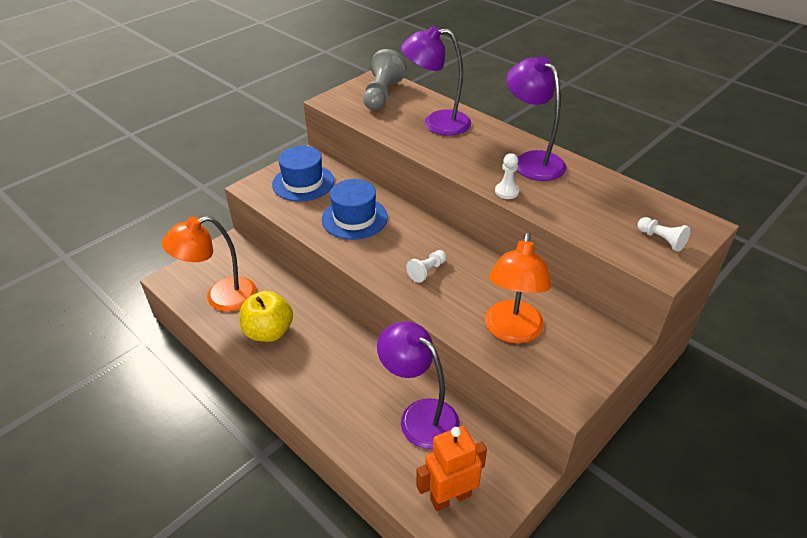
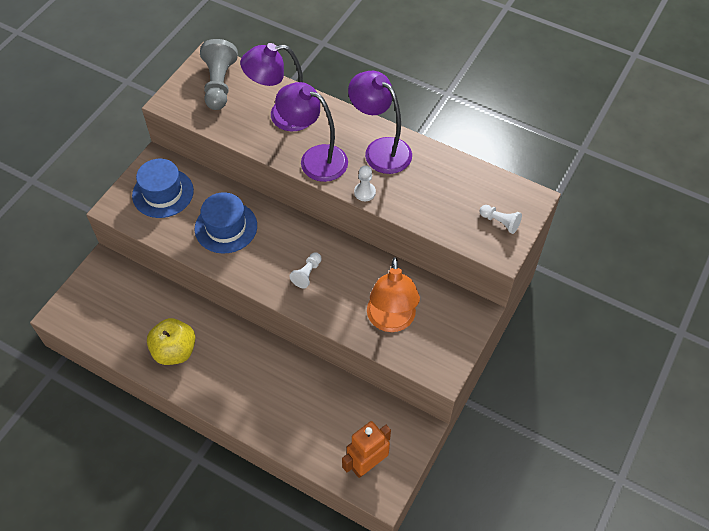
camera: 15 degrees left, 15 degrees up
orange lamp [162,216,257,311] -> none
purple lamp [377,322,460,449] -> purple lamp moved to [275,82,348,182]

